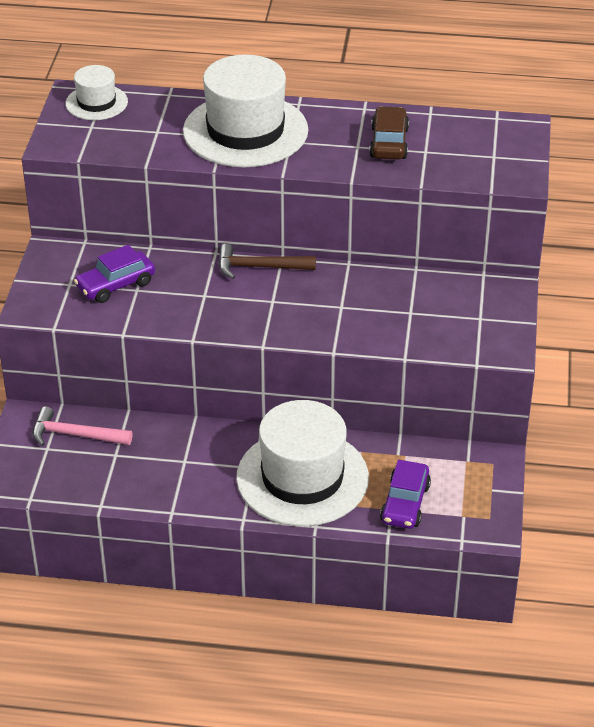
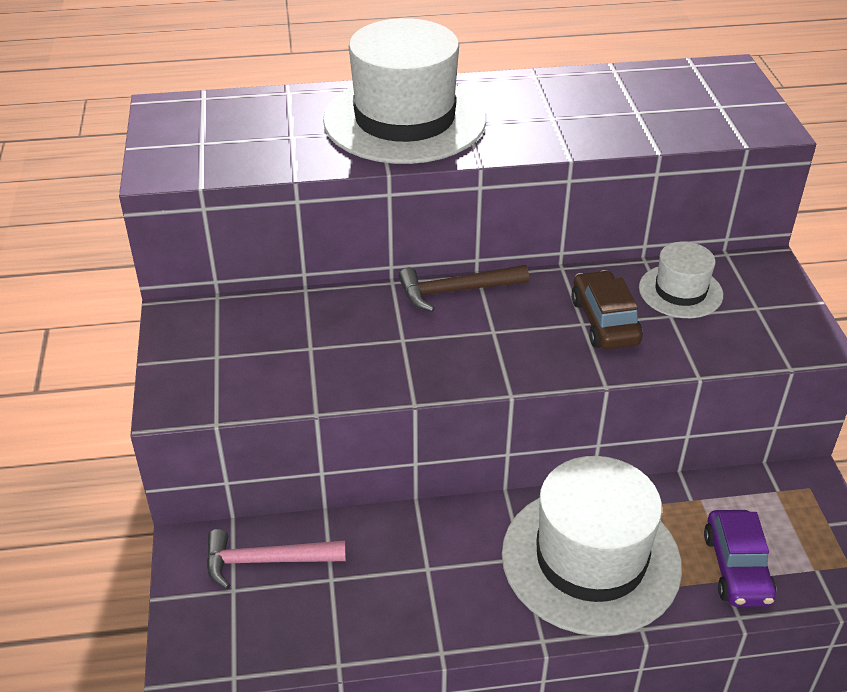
camera: 15 degrees left, 0 degrees up
white hat [65,65,128,120] -> white hat moved to [639,242,723,318]
purple car [74,245,155,303] -> none
brown car [369,106,409,160] -> brown car moved to [571,270,643,349]

